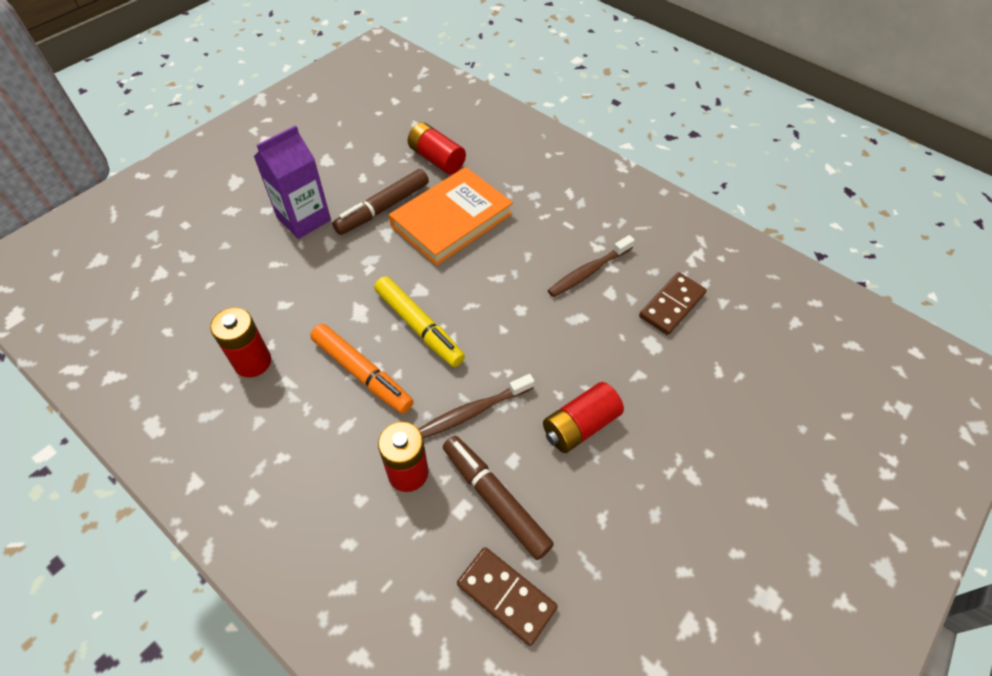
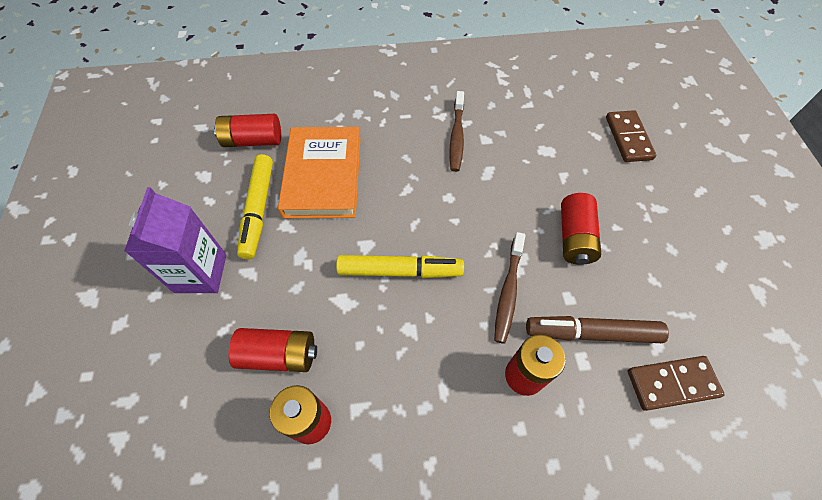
camera: 45 degrees left, 5 degrees up
orange marker [310,324,414,414] -> none
brown marker [332,169,429,235] -> yellow marker [237,154,273,259]
brown domino [639,272,707,335] -> brown domino moved to [606,110,656,162]
none -> red battery [228,328,317,372]

